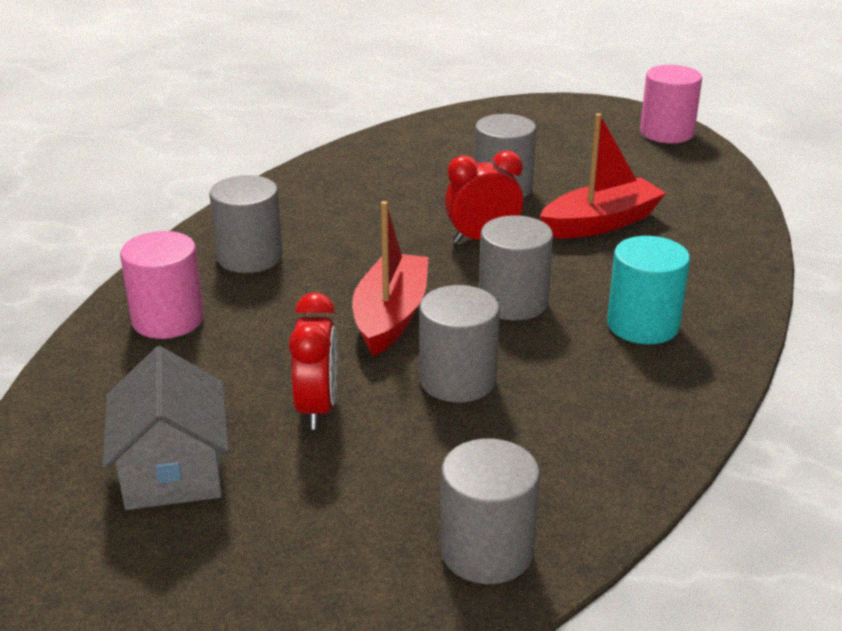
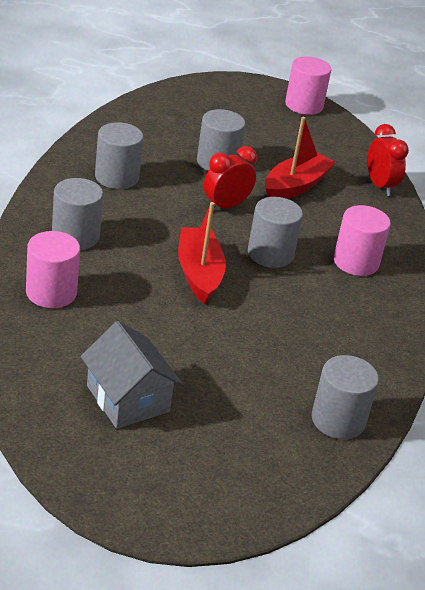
camera: 25 degrees left, 5 degrees up
red clock [289,292,337,430] -> red clock moved to [367,124,409,196]
grey cylinder [419,285,500,403] -> grey cylinder moved to [95,122,143,189]
turquoise cylinder [607,236,690,344] -> pink cylinder [334,205,391,276]

